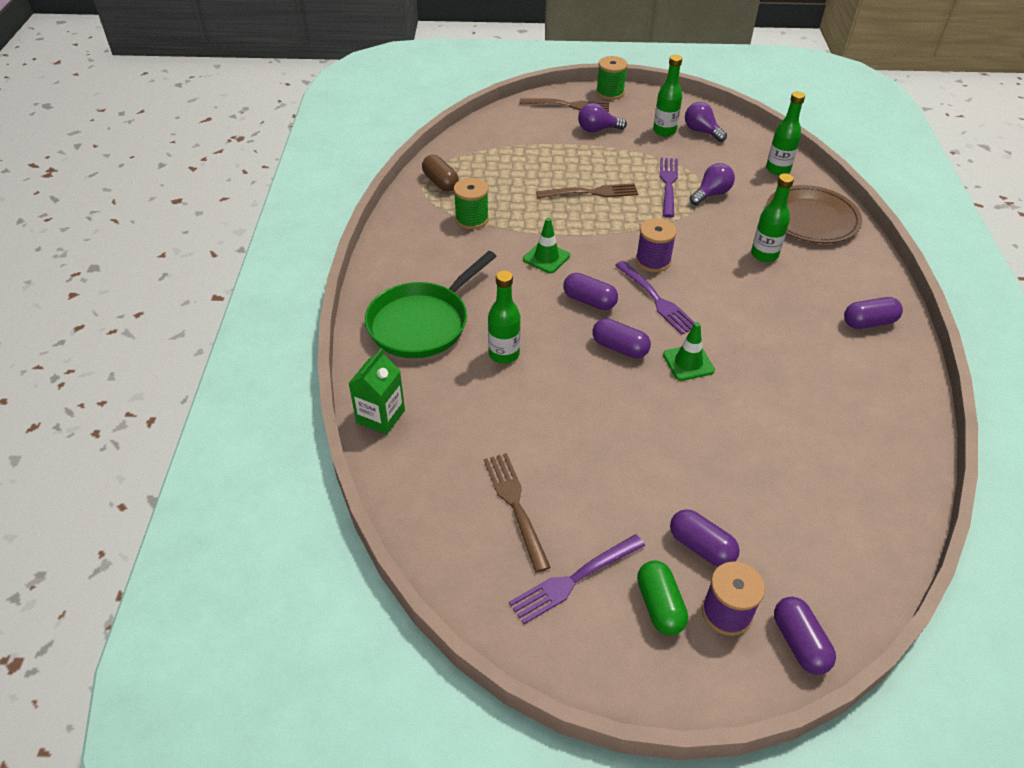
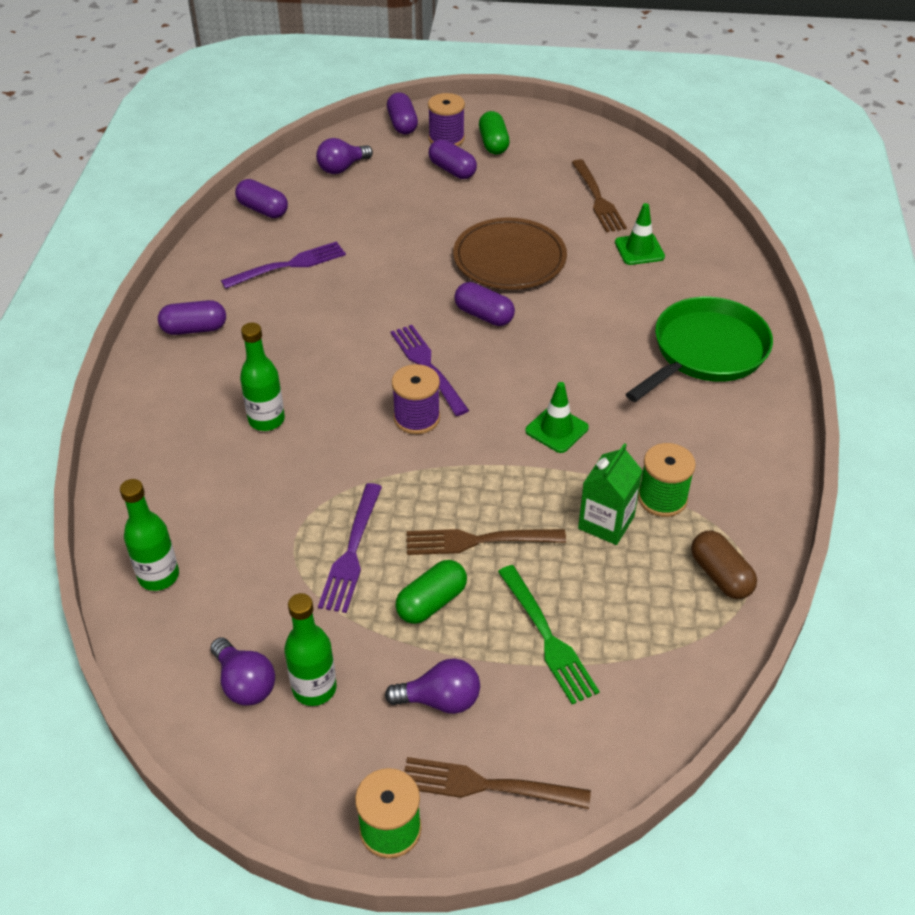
camera: 175 degrees left, 0 degrees up
green carton [348,348,405,435] -> green carton moved to [578,443,643,545]
green bottle [488,270,520,364] -> none
purple fork [509,534,645,624] -> purple fork moved to [221,241,346,289]
purple capsule [563,273,618,310] -> purple capsule moved to [235,179,288,218]
green traffic cone [663,322,715,381] -> green traffic cone moved to [615,203,665,265]
purple light bulb [690,163,735,205] -> purple light bulb moved to [316,138,373,174]
brown plate [766,185,862,243] -> brown plate moved to [453,218,567,289]
none -> green capsule [396,560,467,624]
none -> green fork [498,565,600,704]

